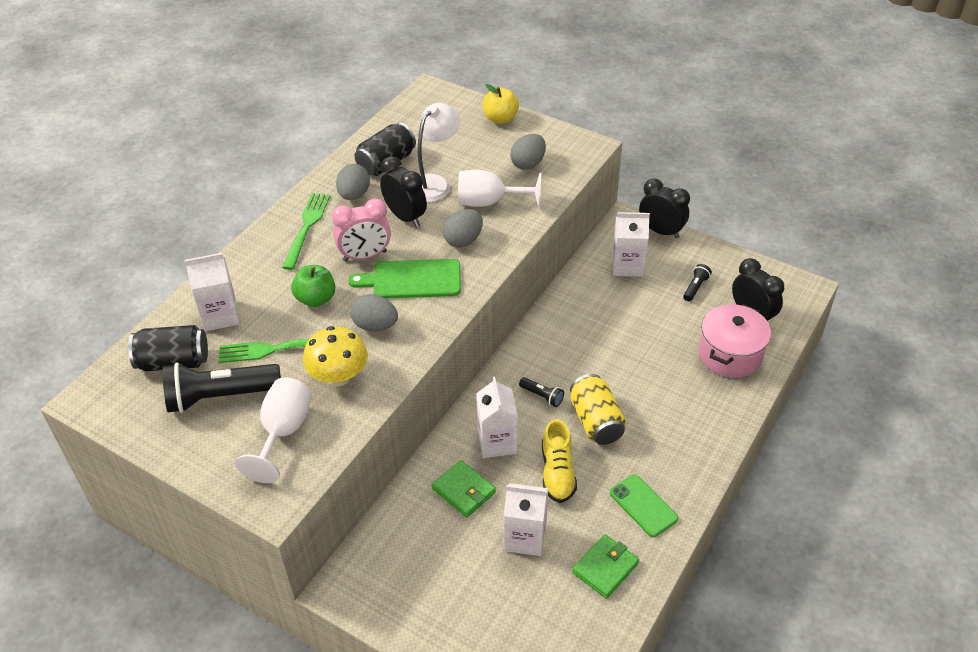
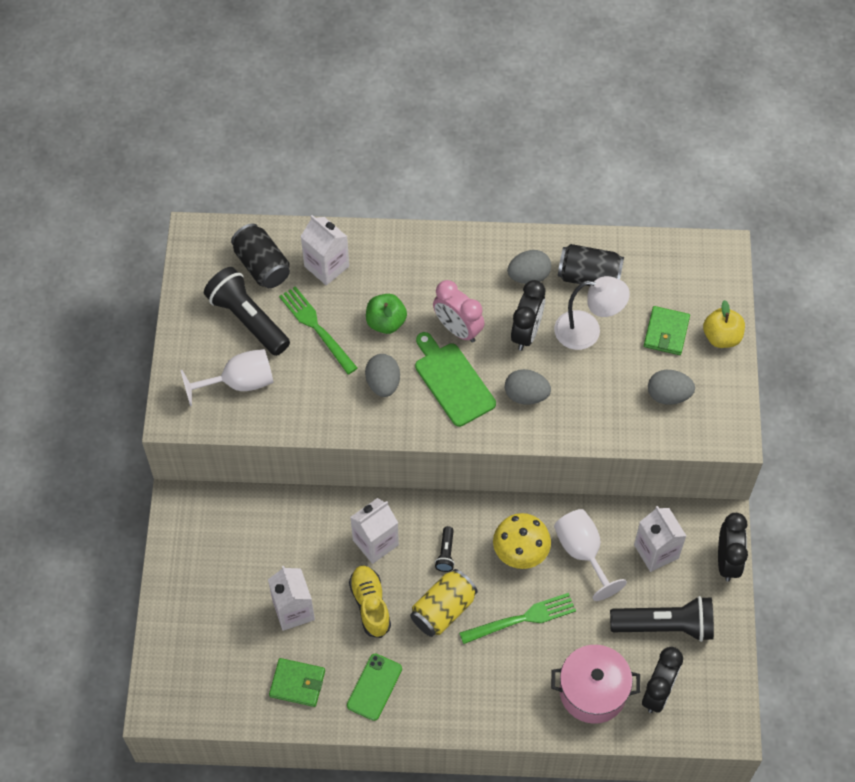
camera: 60 degrees right, 15 degrees up
green fork [282,193,330,270] -> green fork moved to [459,593,576,644]
yellow mushroom [303,326,368,386] -> yellow mushroom moved to [493,513,551,569]
green wallet [432,460,496,517] -> green wallet moved to [644,306,690,355]
white goblet [458,170,541,208] -> white goblet moved to [554,509,627,601]
yellow shoe [542,419,577,503] -> yellow shoe turned 105 degrees clockwise [349,566,391,638]
black flashlight [683,264,712,301] -> black flashlight [610,596,714,642], size x2.22

